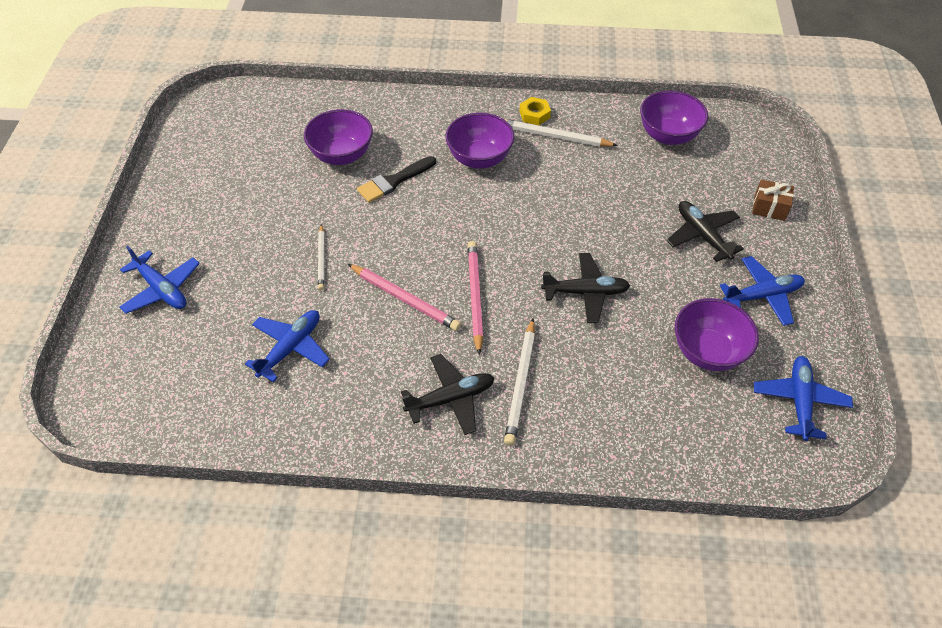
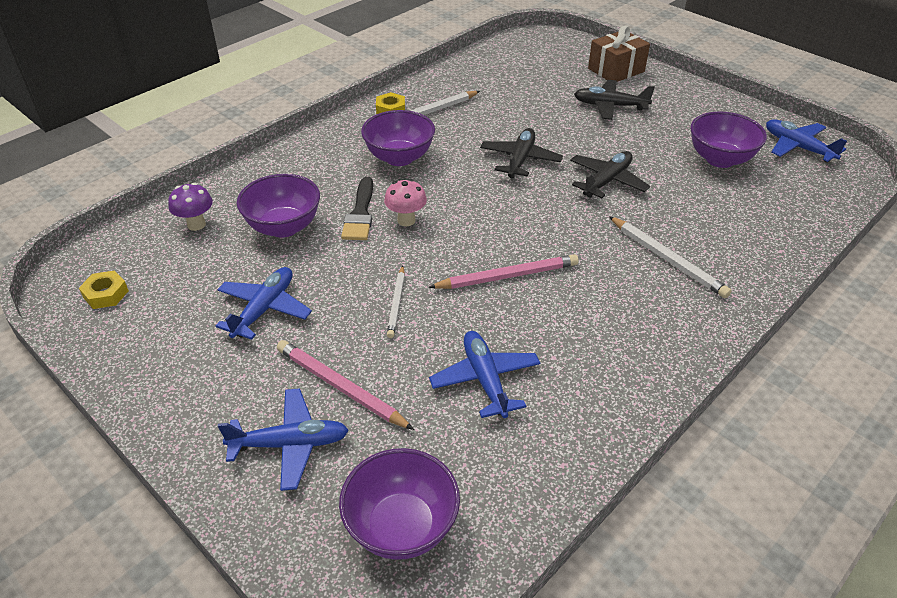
camera: 50 degrees left, 10 degrees down
white pencil [318,224,324,290] -> white pencil turned 60 degrees clockwise [387,266,405,338]
black plane [401,354,494,435] -> black plane moved to [480,128,563,179]
pink pencil [467,241,483,355] -> pink pencil moved to [277,340,414,430]
purple bowl [640,90,708,145] -> purple bowl moved to [339,448,460,560]
blue plane [720,256,805,326] -> blue plane moved to [216,267,312,340]
brown gift [752,180,794,221] -> brown gift [588,26,650,82], size x1.53
none -> yellow nut [79,270,129,309]
none -> purple mushroom [168,183,213,231]
none -> pink mushroom [384,179,427,226]

